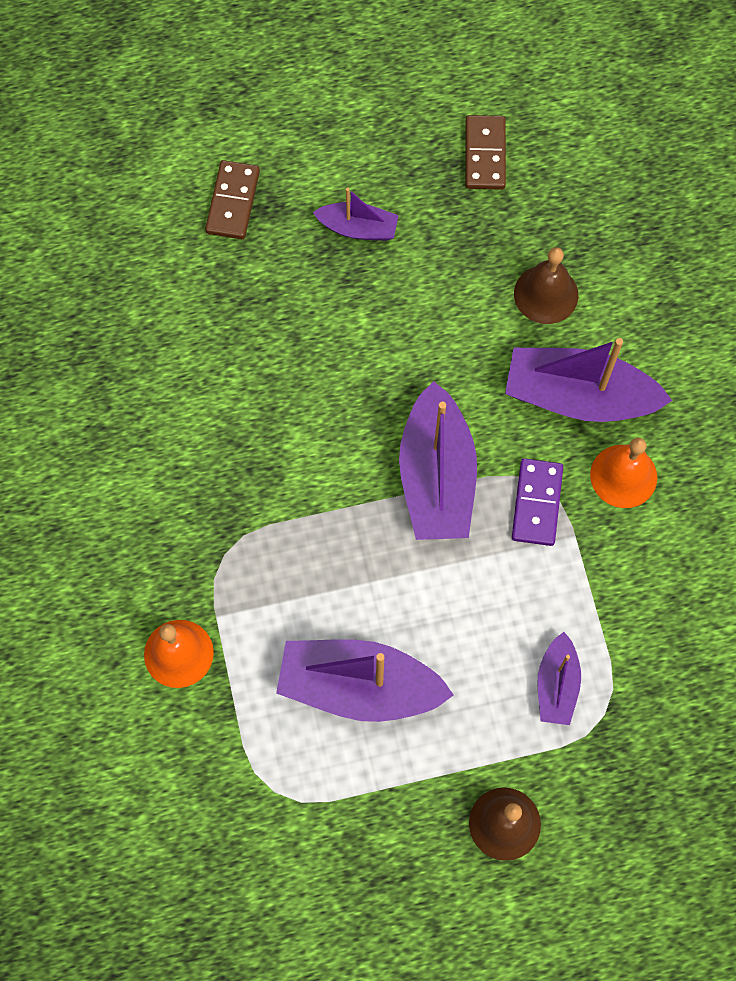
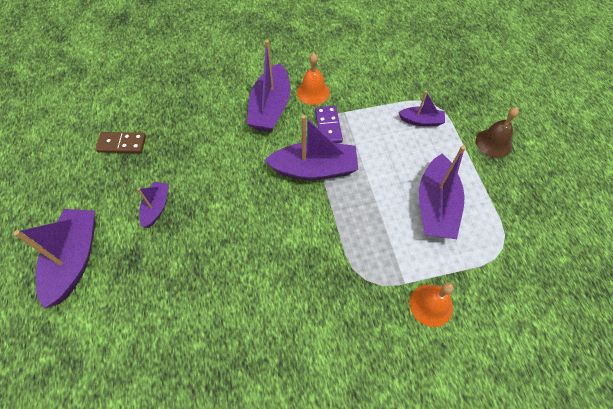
camera: 90 degrees left, 10 degrees down
brown domino [205,160,260,239] -> none
purple domino [512,458,563,546] -> purple domino turned 75 degrees clockwise [315,106,343,143]
brown bell [514,247,578,324] -> none
none -> purple boat [13,209,95,308]

